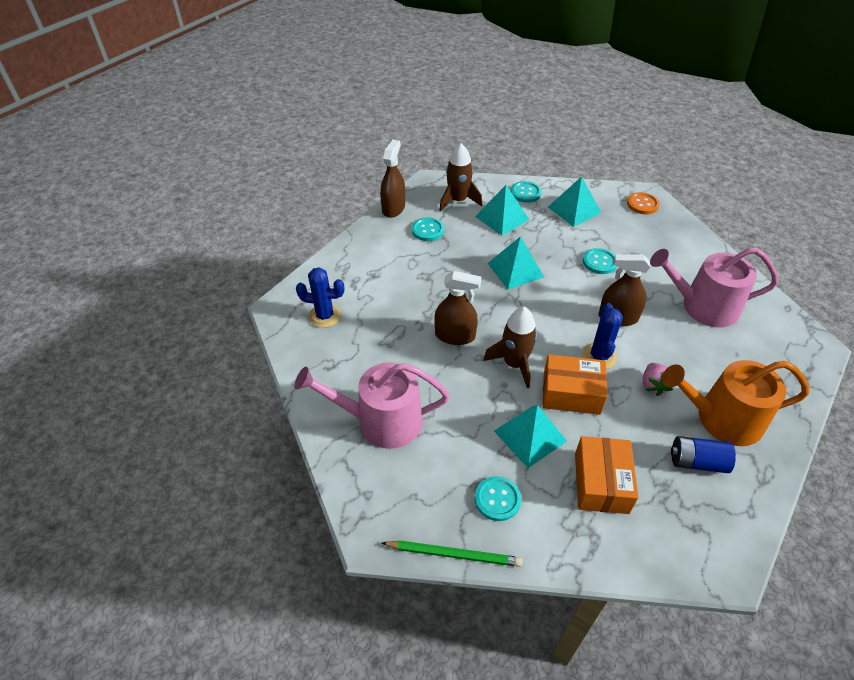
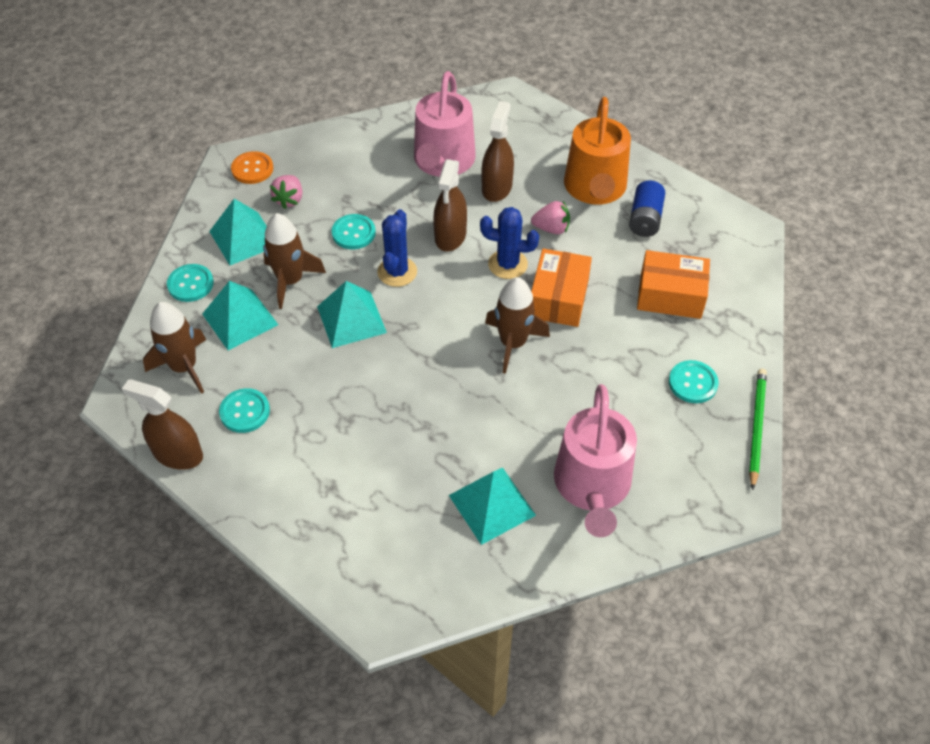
camera: 85 degrees left, 5 degrees up
blue cactus [296,267,344,328] -> blue cactus moved to [377,209,417,287]
brown spray bottle [435,271,481,345] -> brown spray bottle moved to [481,101,514,202]
turquoise pyramid [494,405,567,468] -> turquoise pyramid moved to [449,468,536,545]
none -> brown rocket [263,213,326,309]
none -> pink strawberry [270,175,302,209]

